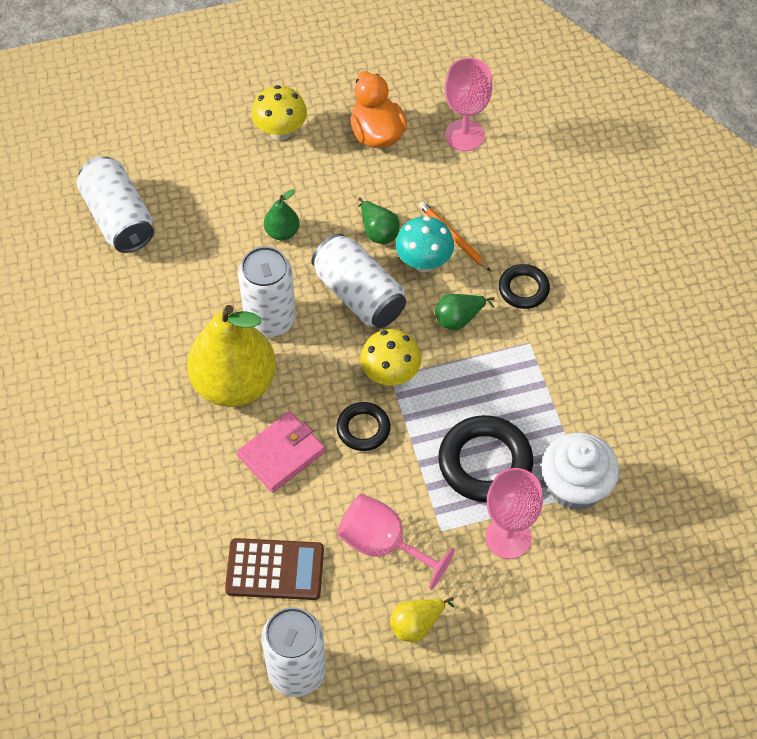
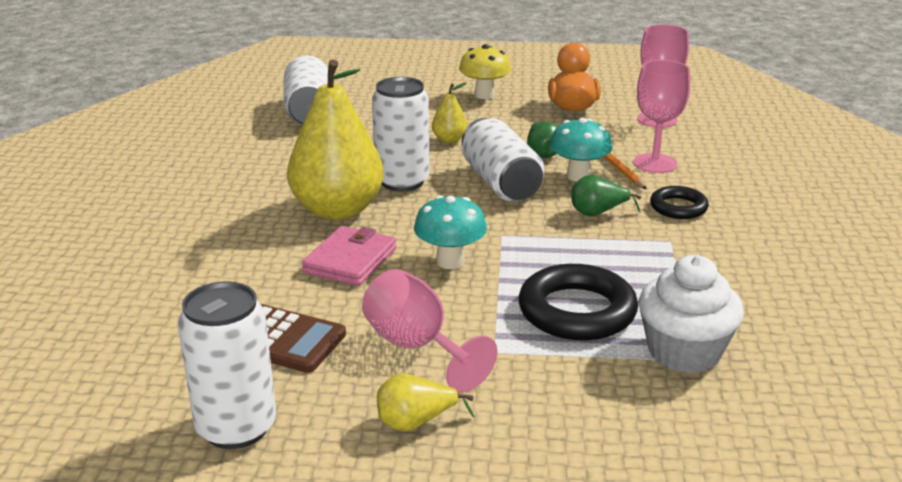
camera: 20 degrees right, 30 degrees down
pink wallet [237,411,325,492] -> pink wallet turned 45 degrees counterclockwise [302,226,396,286]
green pear [264,189,300,240] -> yellow pear [432,82,467,143]
black ring [336,402,390,451] -> turquoise mushroom [414,195,487,269]
yellow mushroom [360,329,421,386] -> none
pink goblet [485,468,543,559] -> pink goblet moved to [633,60,690,173]

